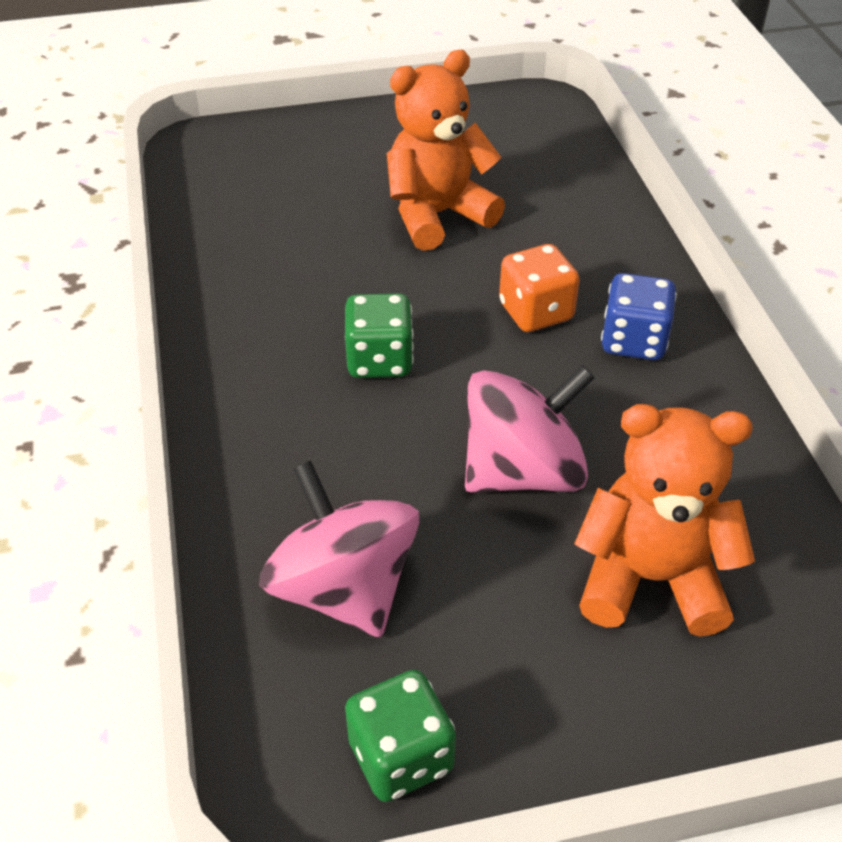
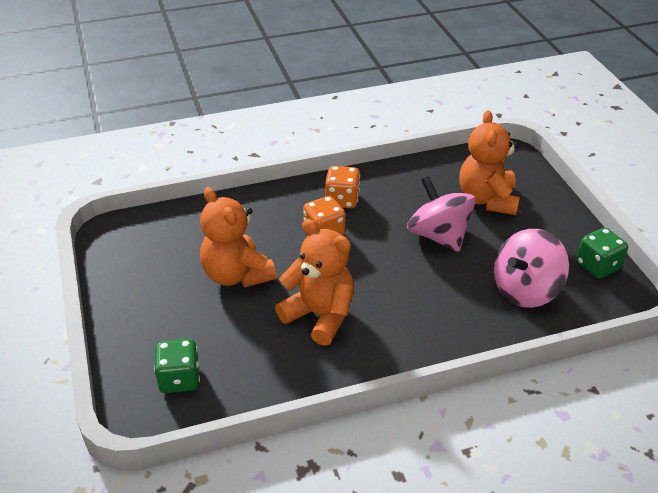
camera: 95 degrees left, 5 degrees down
green dice [345,293,414,378] -> green dice moved to [154,339,200,393]
blue dice [601,273,677,360] -> orange dice [325,166,360,208]
none -> orange teddy bear [275,219,354,346]

